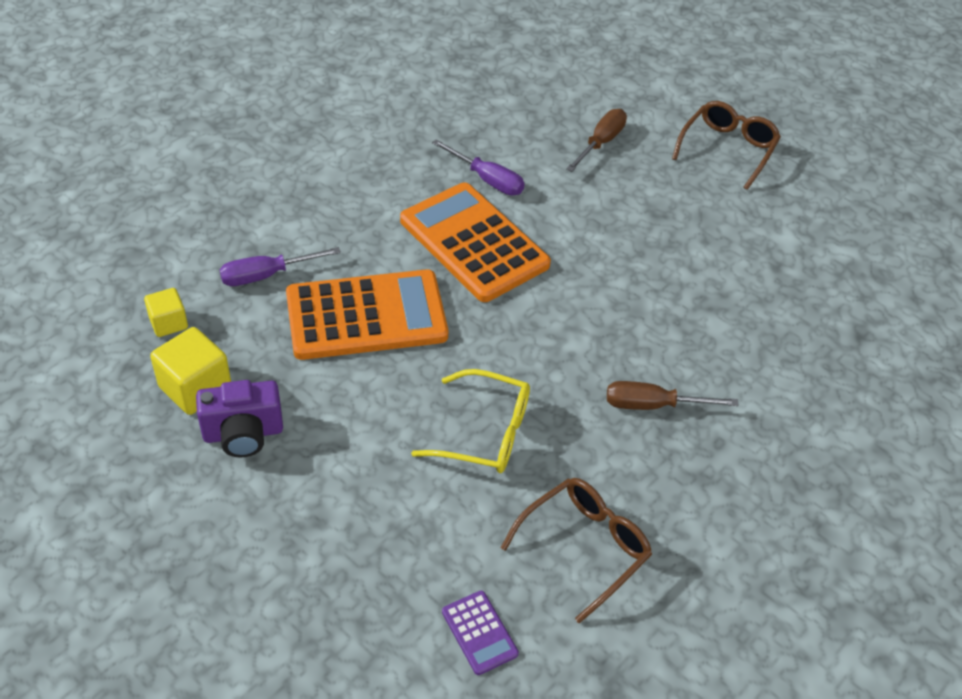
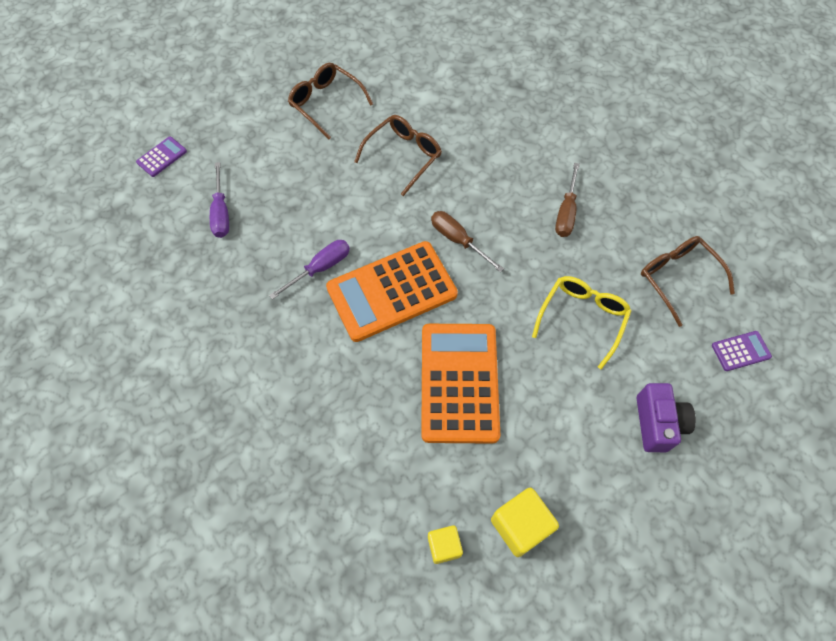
camera: 75 degrees left, 15 degrees up
purple camera [196,380,283,457] -> purple camera moved to [637,383,696,452]
purple screwdriver [219,247,341,286] -> purple screwdriver moved to [210,162,229,238]
brown screwdriver [566,109,627,172] -> brown screwdriver moved to [431,211,504,272]
none -> purple calculator [136,137,187,177]
none -> brown glasses [354,115,442,196]

